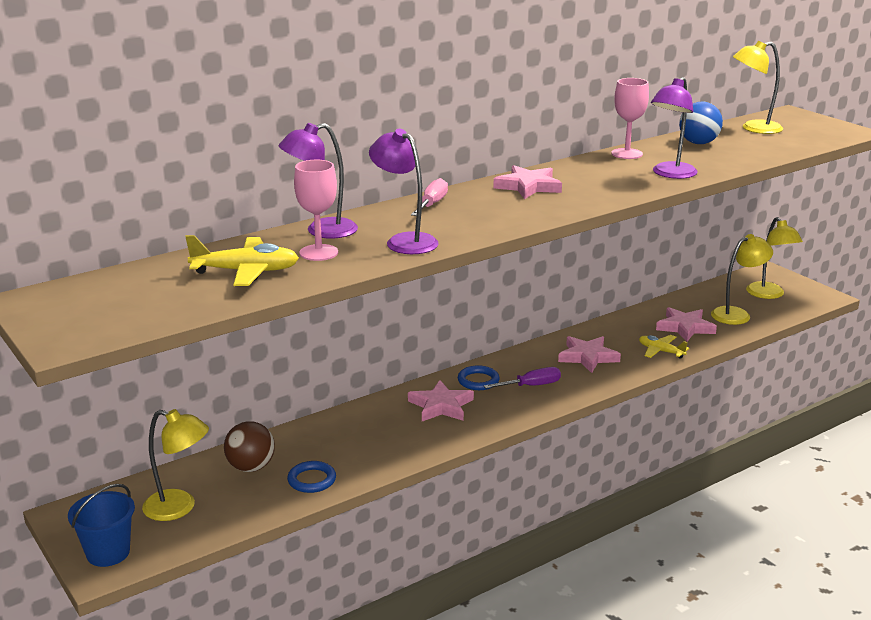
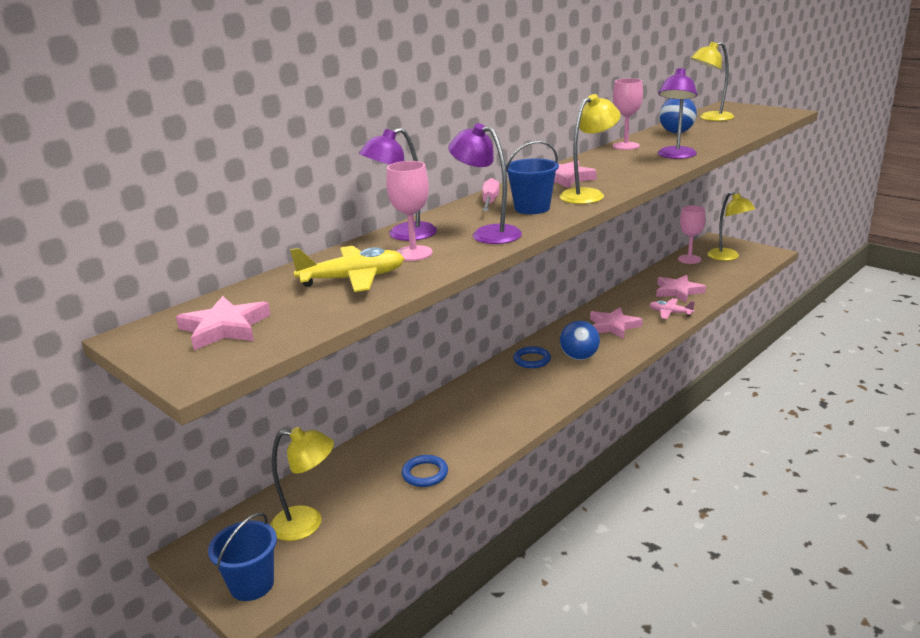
camera: 10 degrees left, 0 degrees up
brown ball [224,421,275,472] -> none
pink star [408,380,474,421] -> pink star moved to [176,296,271,350]
purple screwdriver [484,367,561,389] -> blue ball [560,321,600,360]
yellow plane [639,335,689,358] -> pink plane [649,298,695,319]
yellow lamp [711,234,773,325] -> yellow lamp moved to [559,94,621,204]
none -> blue bucket [506,141,559,214]
none -> pink goblet [678,205,706,264]

